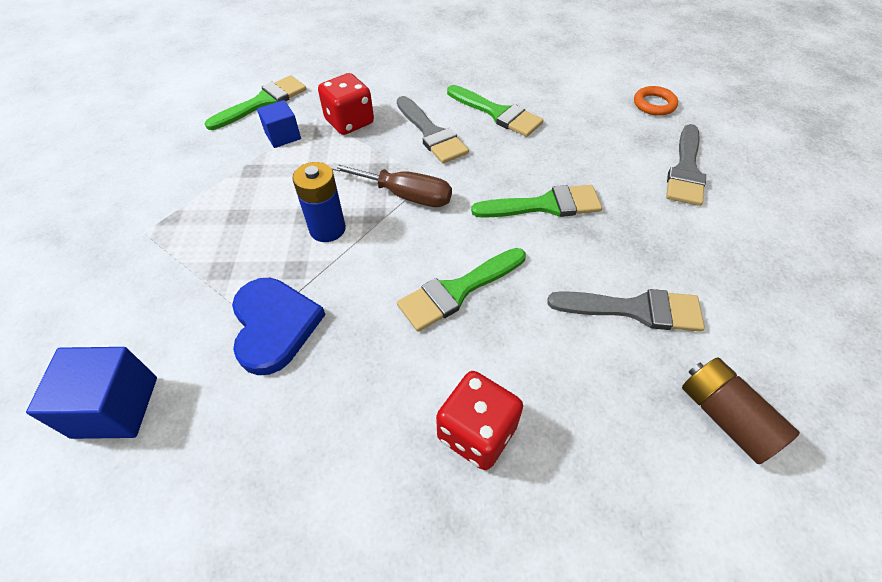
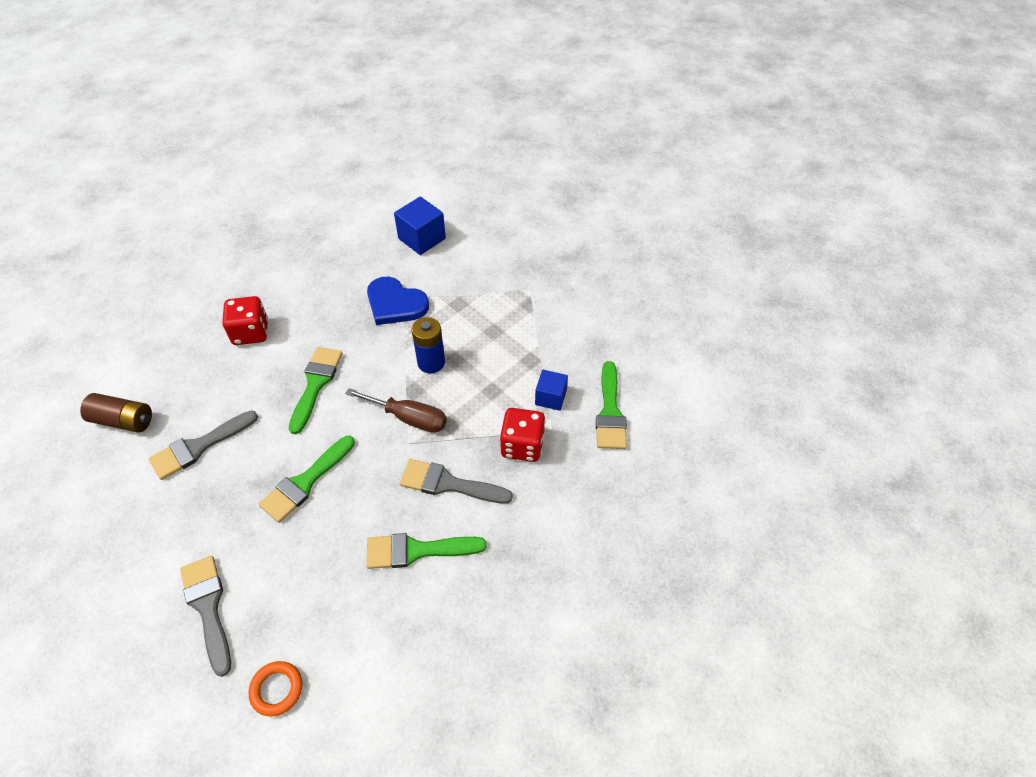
camera: 135 degrees right, 0 degrees up
brown screwdriver [330,163,452,207] -> brown screwdriver turned 135 degrees counterclockwise [345,388,447,433]

